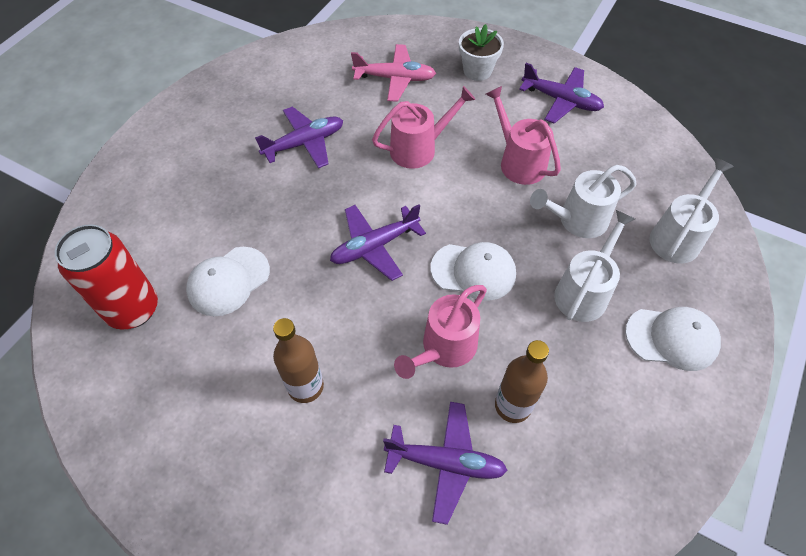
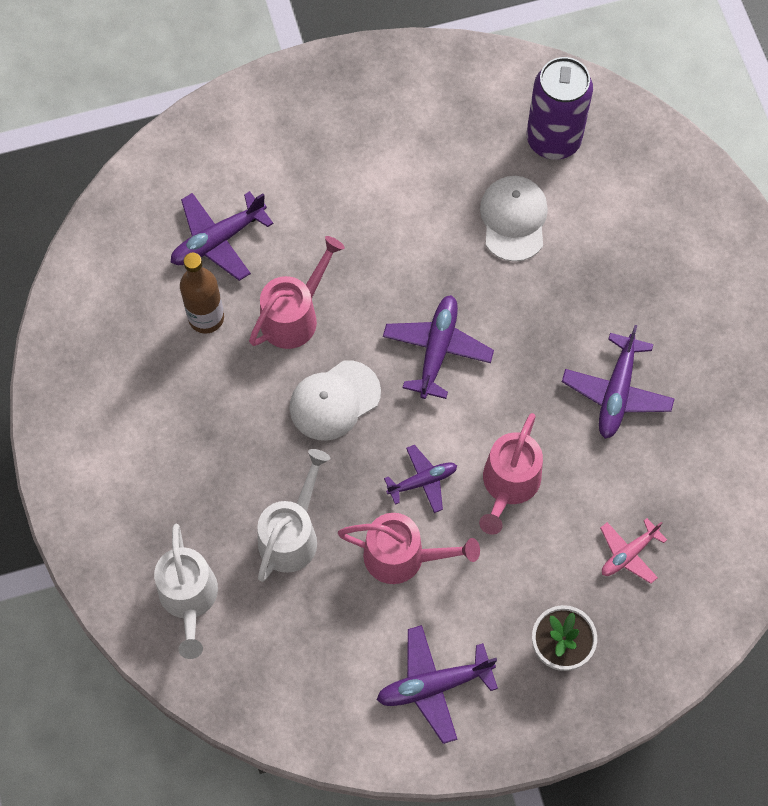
camera: 135 degrees right, 10 degrees up
red can [55,224,158,330] -> purple can [527,57,593,160]
brown bottle [273,318,324,403] -> none
pink plane [351,44,436,102] -> pink plane [600,518,667,584], size x0.64
pink watering can [394,285,487,379] -> pink watering can turned 45 degrees clockwise [249,236,345,349]
white watering can [554,210,635,322] -> none
white cap [625,307,721,371] -> none
none -> purple plane [384,445,457,513]

